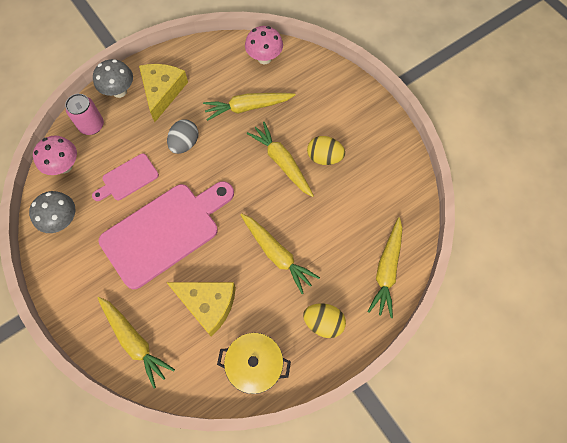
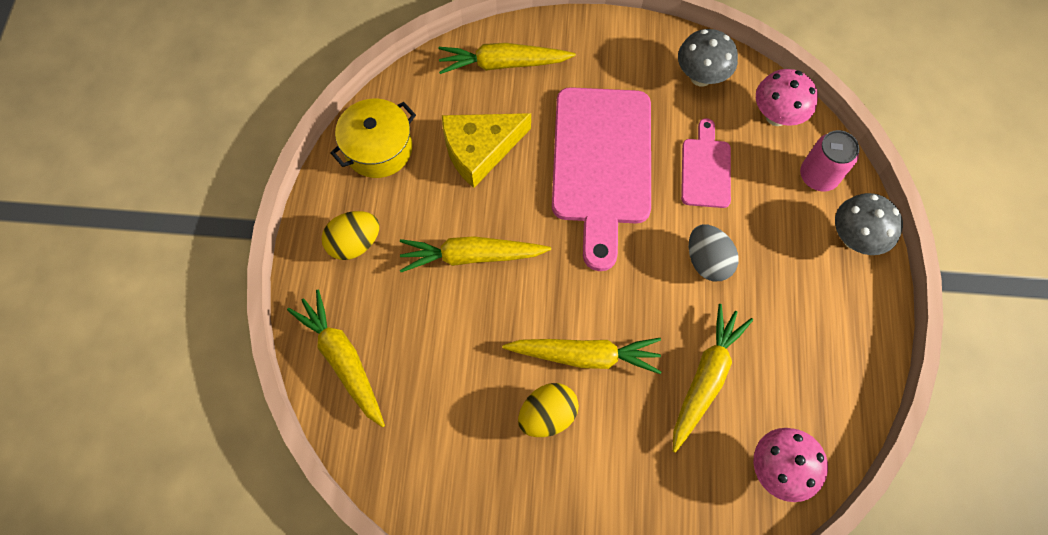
camera: 130 degrees right, 0 degrees up
yellow cheese [139,64,188,122] -> none

